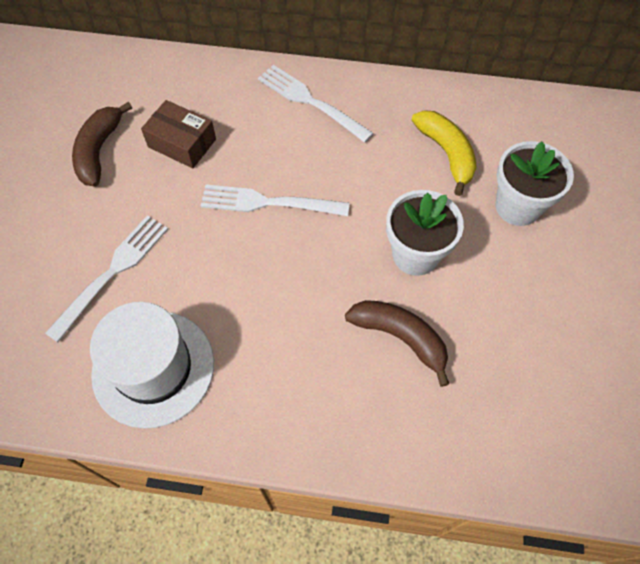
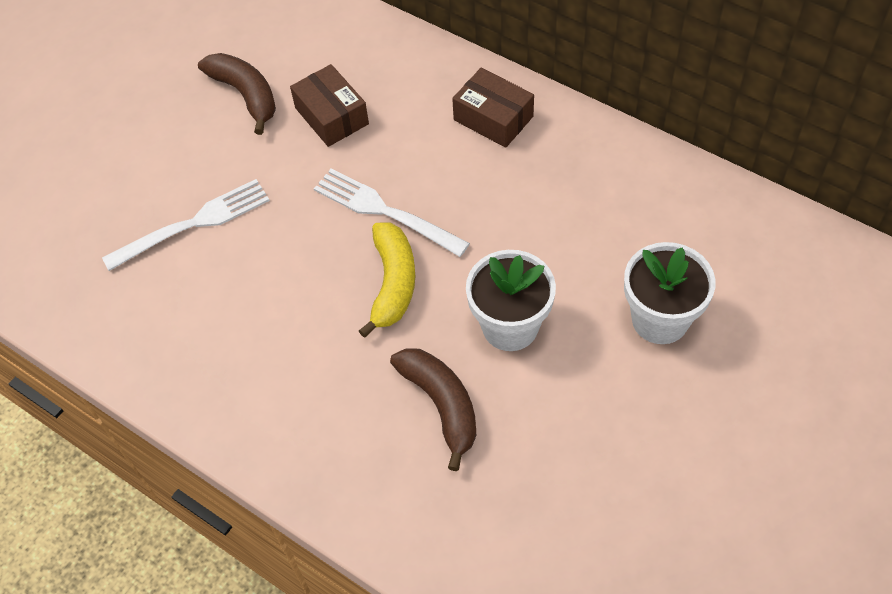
camera: 30 degrees right, 5 degrees down
brown banana [72,102,132,186] -> brown banana turned 105 degrees clockwise [198,53,276,135]
white hat [90,302,214,428] -> none
white fork [258,65,374,143] -> brown box [452,68,534,148]
yellow banana [412,110,477,196] -> yellow banana moved to [359,223,415,338]

